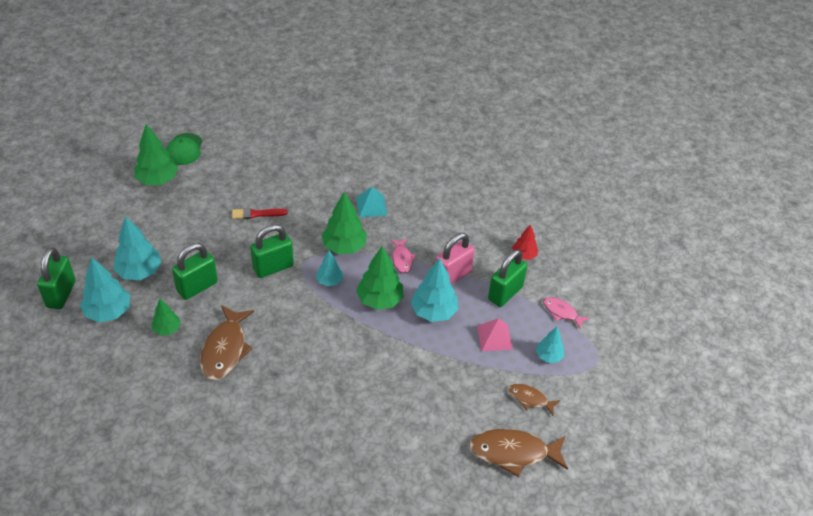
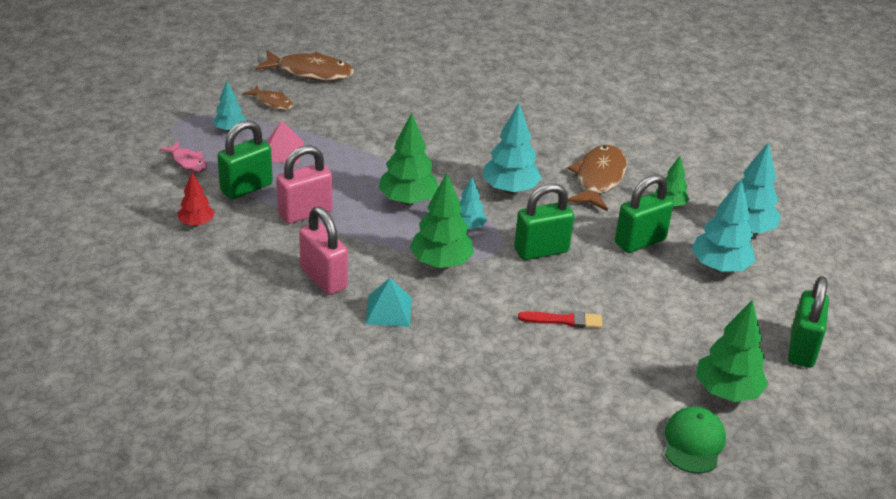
camera: 170 degrees left, 10 degrees down
green padlock [37,247,76,309] -> green padlock moved to [788,276,829,368]
pink fish [390,239,416,274] -> none
turquoise tree [411,258,458,322] -> turquoise tree moved to [482,103,542,194]
none -> pink padlock [299,207,348,295]

